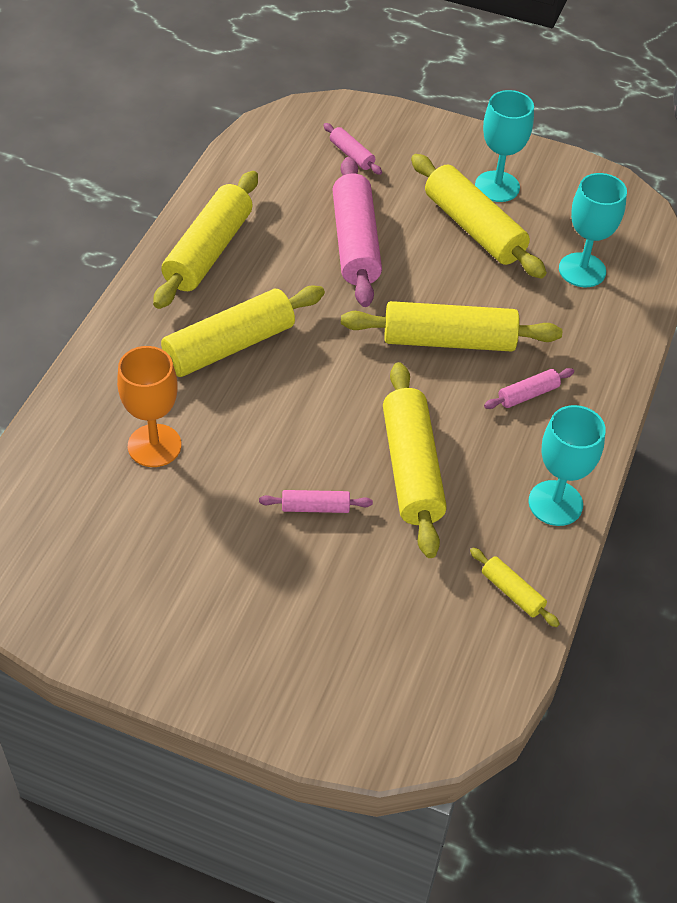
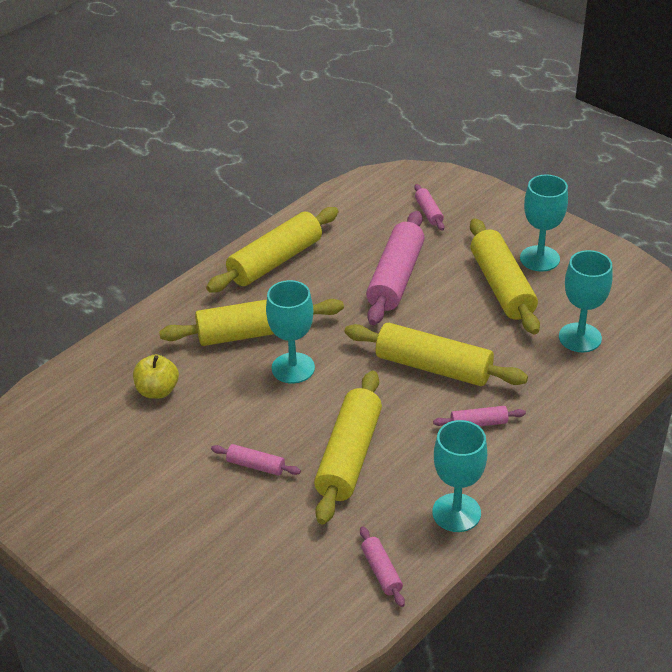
camera: 25 degrees right, 10 degrees down
orange goblet [117,346,181,467] -> yellow apple [133,354,179,399]
yellow rolling pin [470,548,560,627] -> pink rolling pin [360,526,405,607]
none -> turquoise goblet [266,280,315,384]

